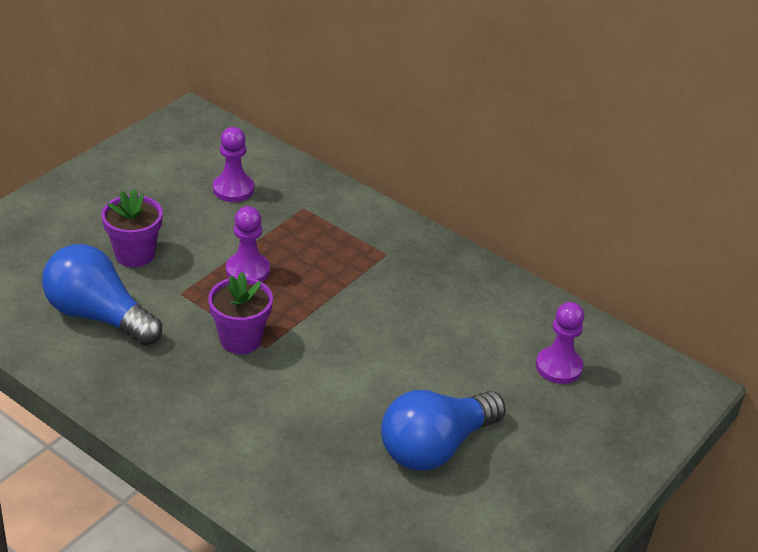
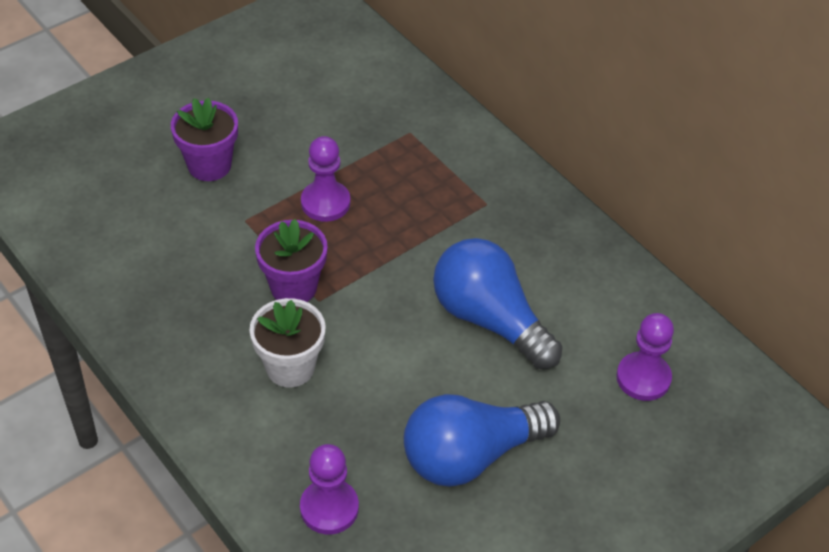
camera: 15 degrees right, 10 degrees up
blue light bulb [42,244,162,346] -> blue light bulb moved to [433,238,562,369]
purple pawn [213,127,254,202] -> purple pawn moved to [300,444,359,534]
none -> white flower pot [250,298,326,388]

